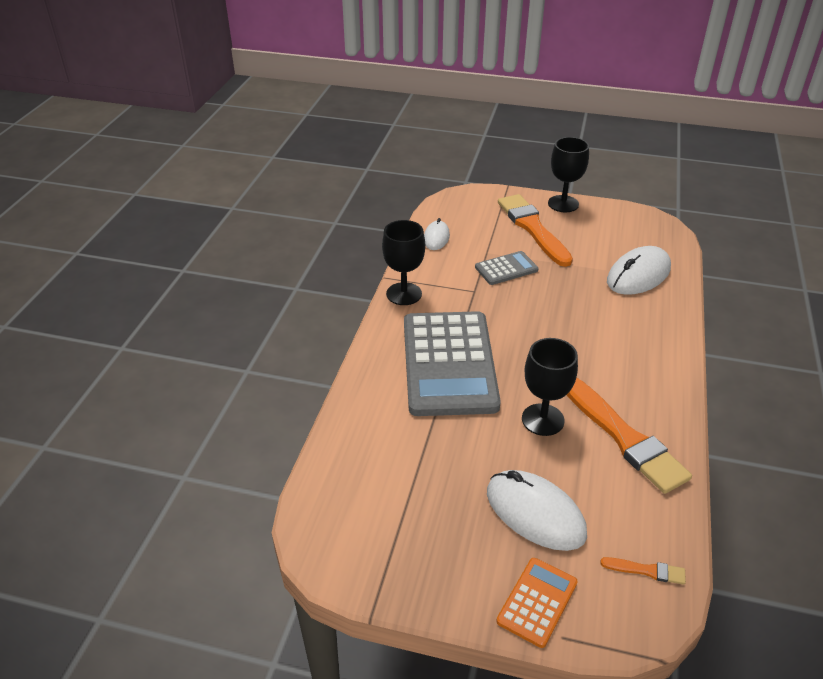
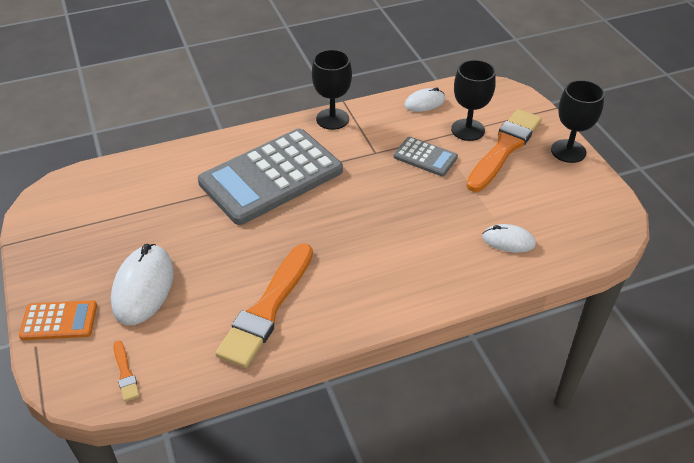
camera: 55 degrees right, 5 degrees up
black goblet [522,338,578,436] -> black goblet moved to [451,60,496,141]
white mouse [607,246,671,295] -> white mouse [482,224,536,253], size x0.57

